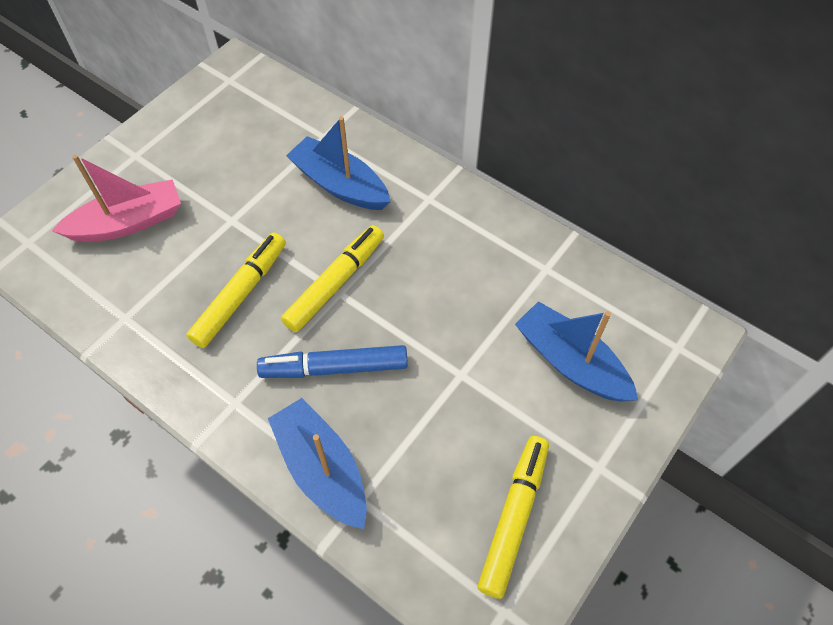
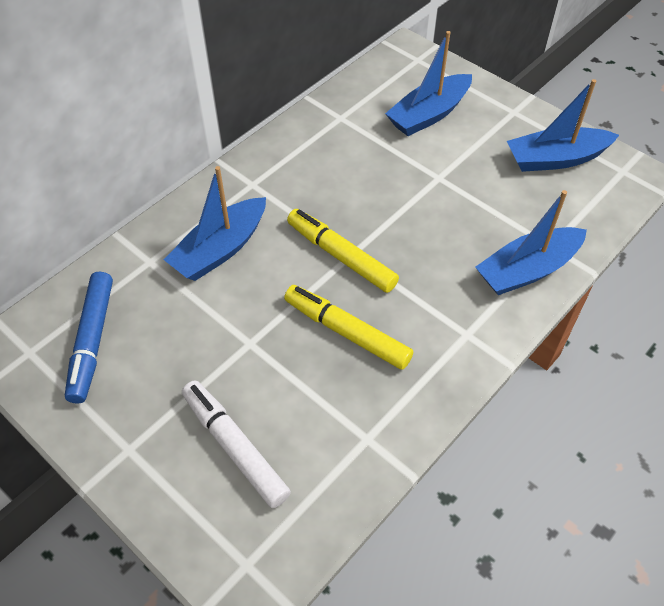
camera: 85 degrees left, 5 degrees down
pink boat [52,155,181,242] -> white marker [182,380,291,508]
blue marker [257,345,408,378] -> blue marker moved to [65,272,113,404]
yellow marker [478,436,549,599] -> blue boat [507,79,619,172]

